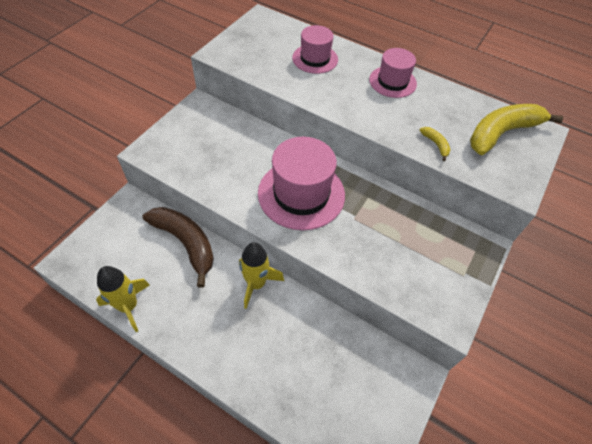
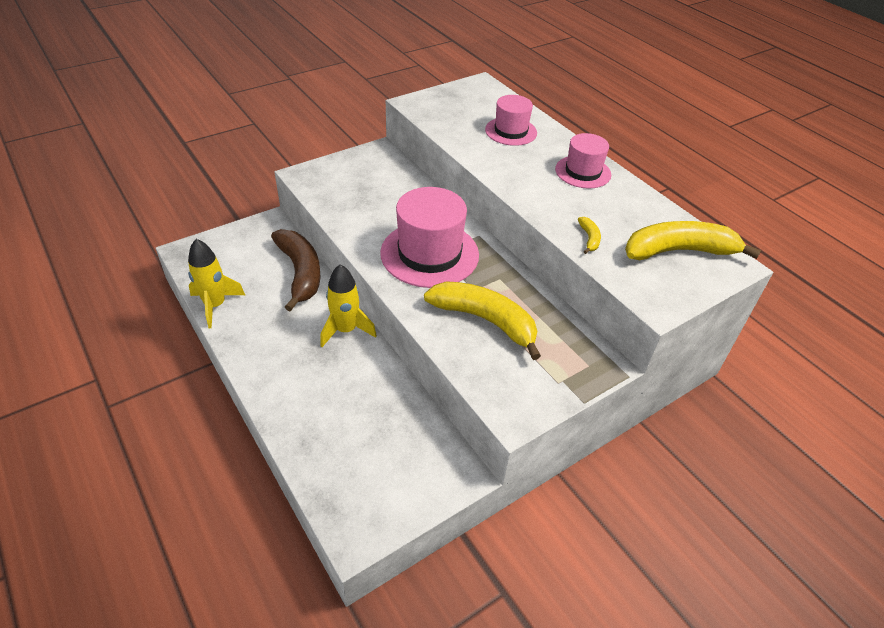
camera: 25 degrees right, 10 degrees down
none -> yellow banana [424,281,541,360]

